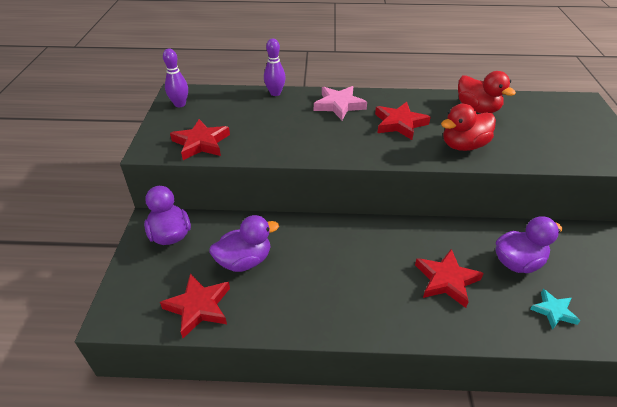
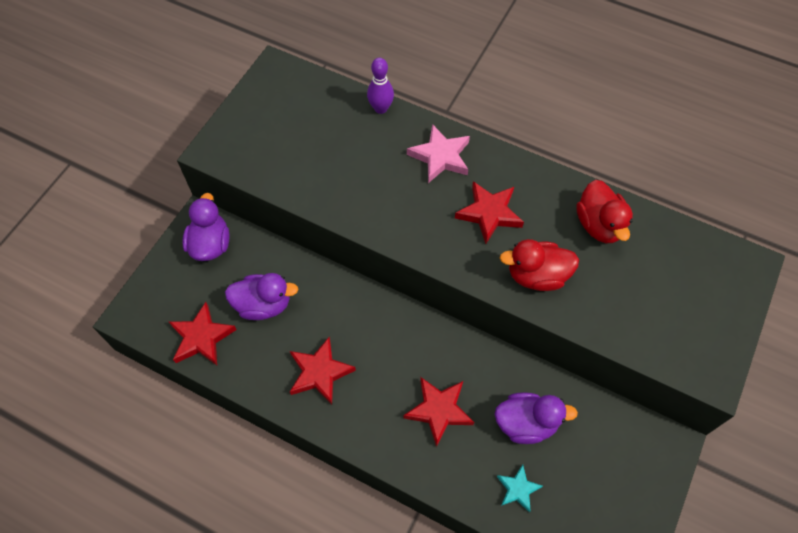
camera: 25 degrees right, 20 degrees up
purple bowling pin [163,49,188,107] -> none
red star [170,119,230,160] -> red star moved to [290,337,356,405]

